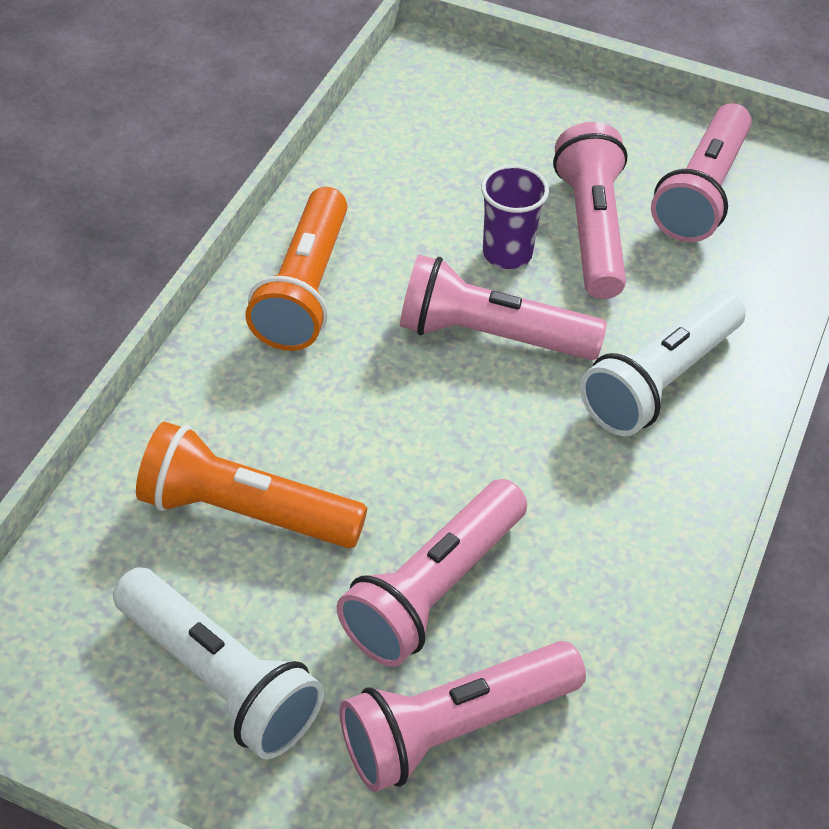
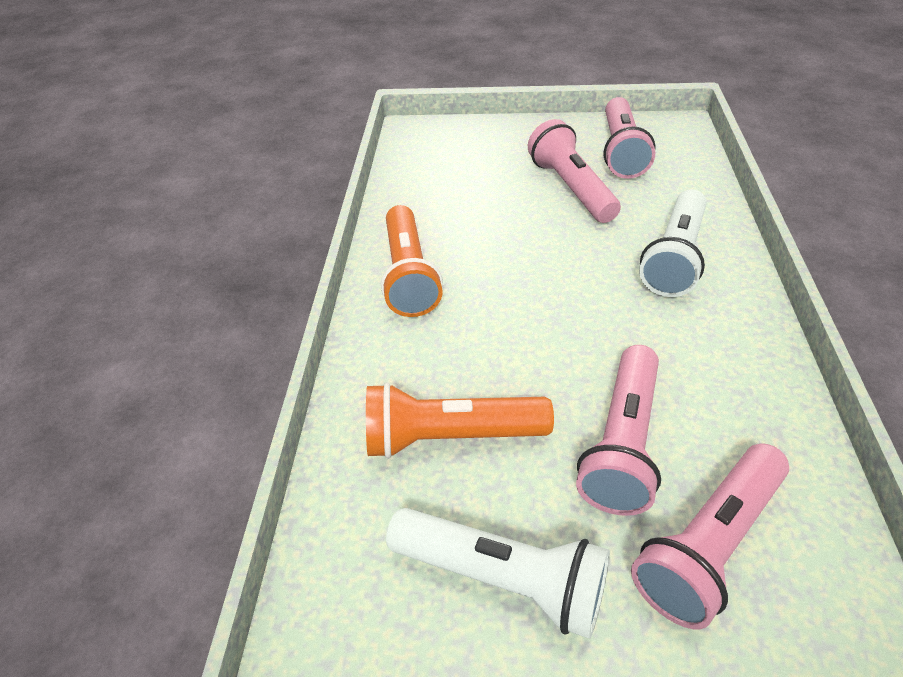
camera: 15 degrees left, 5 degrees down
pink flashlight [400,255,607,360] -> none
purple cup [481,165,549,269] -> none

